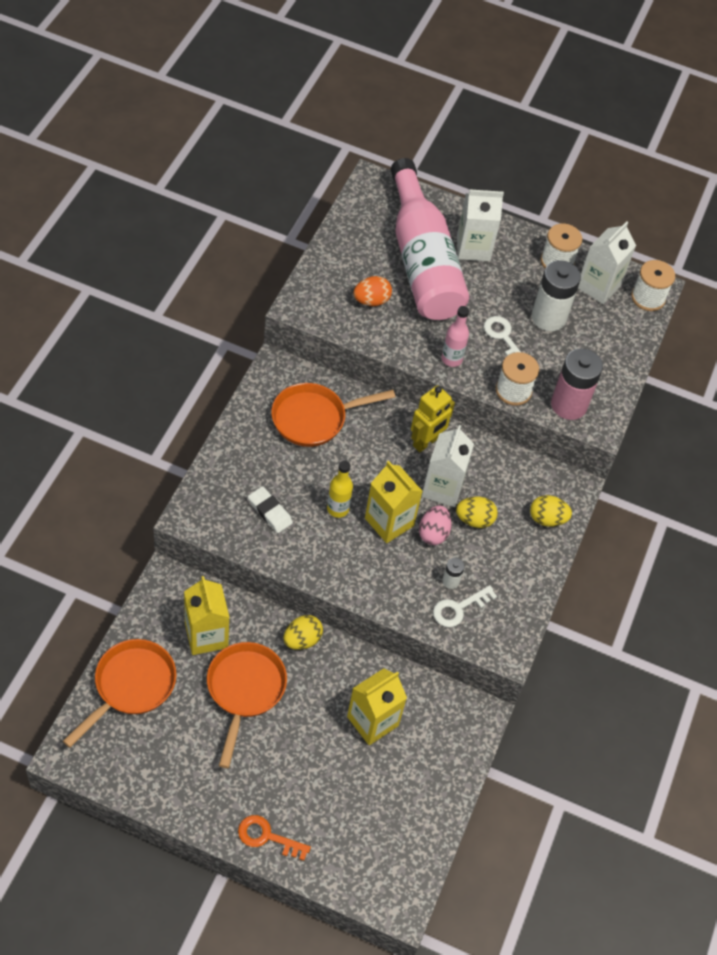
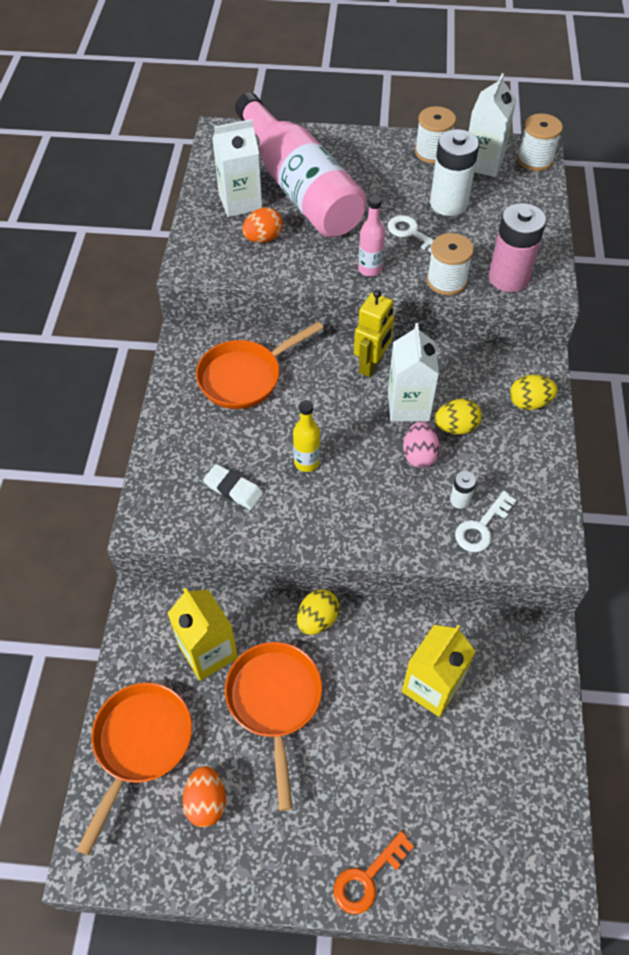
camera: 10 degrees left, 0 degrees up
orange key [238,815,311,861] -> orange key turned 45 degrees counterclockwise [334,831,414,914]
yellow carton [365,461,423,543] -> none
white carton [457,190,504,261] -> white carton moved to [212,119,262,217]
none -> orange egg [183,766,226,827]

